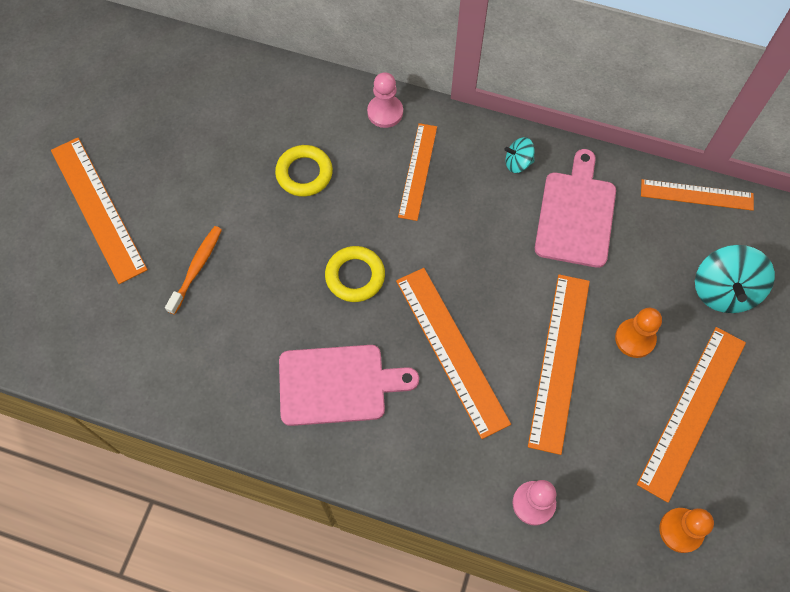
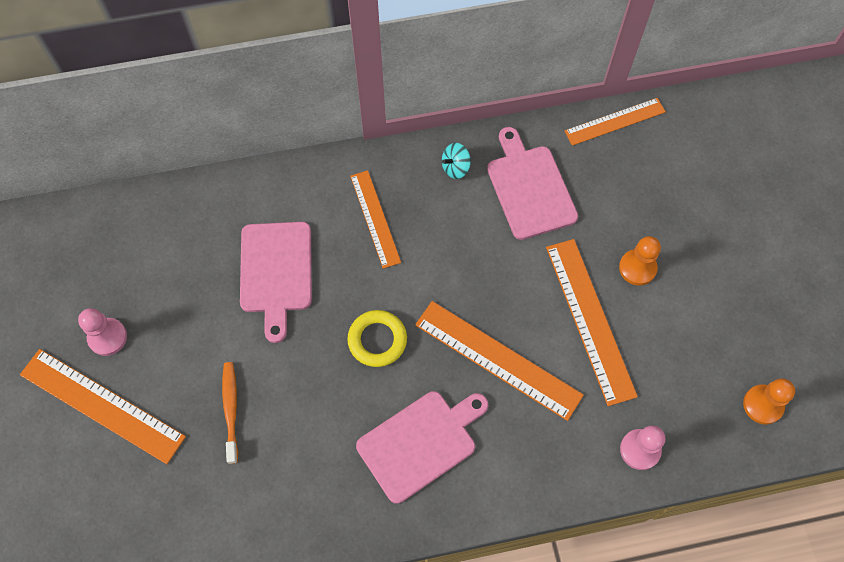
camera: 30 degrees left, 0 degrees up
yellow ring [275,145,333,197] -> pink cutting board [240,222,312,343]
pink pawn [367,72,403,128] -> pink pawn moved to [78,308,127,356]
orange ruler [637,327,746,503] -> none
turquoise spinning top [695,245,775,313] -> none

